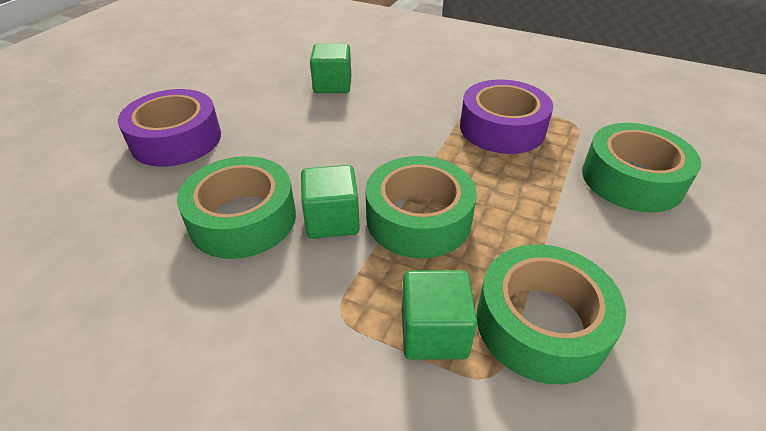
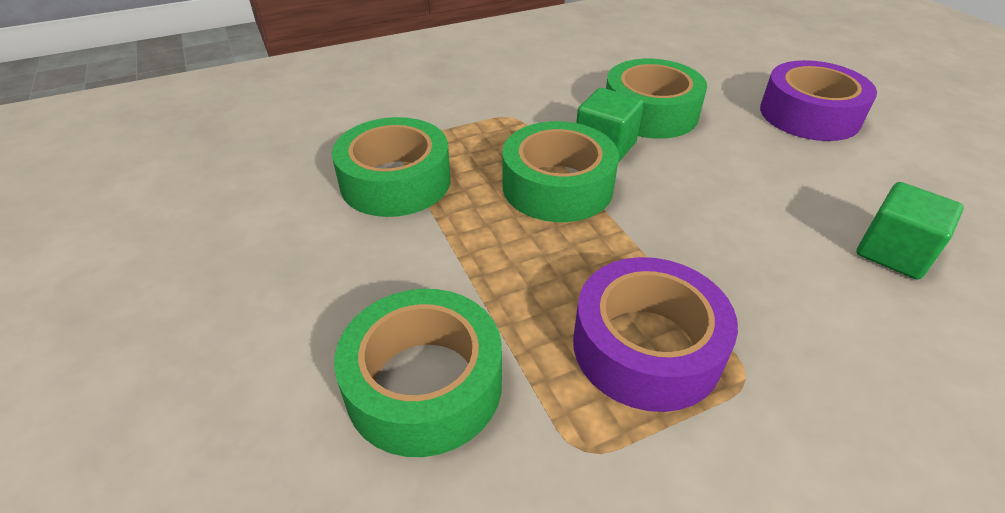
camera: 130 degrees right, 0 degrees up
green cube [402,270,477,360] -> none

